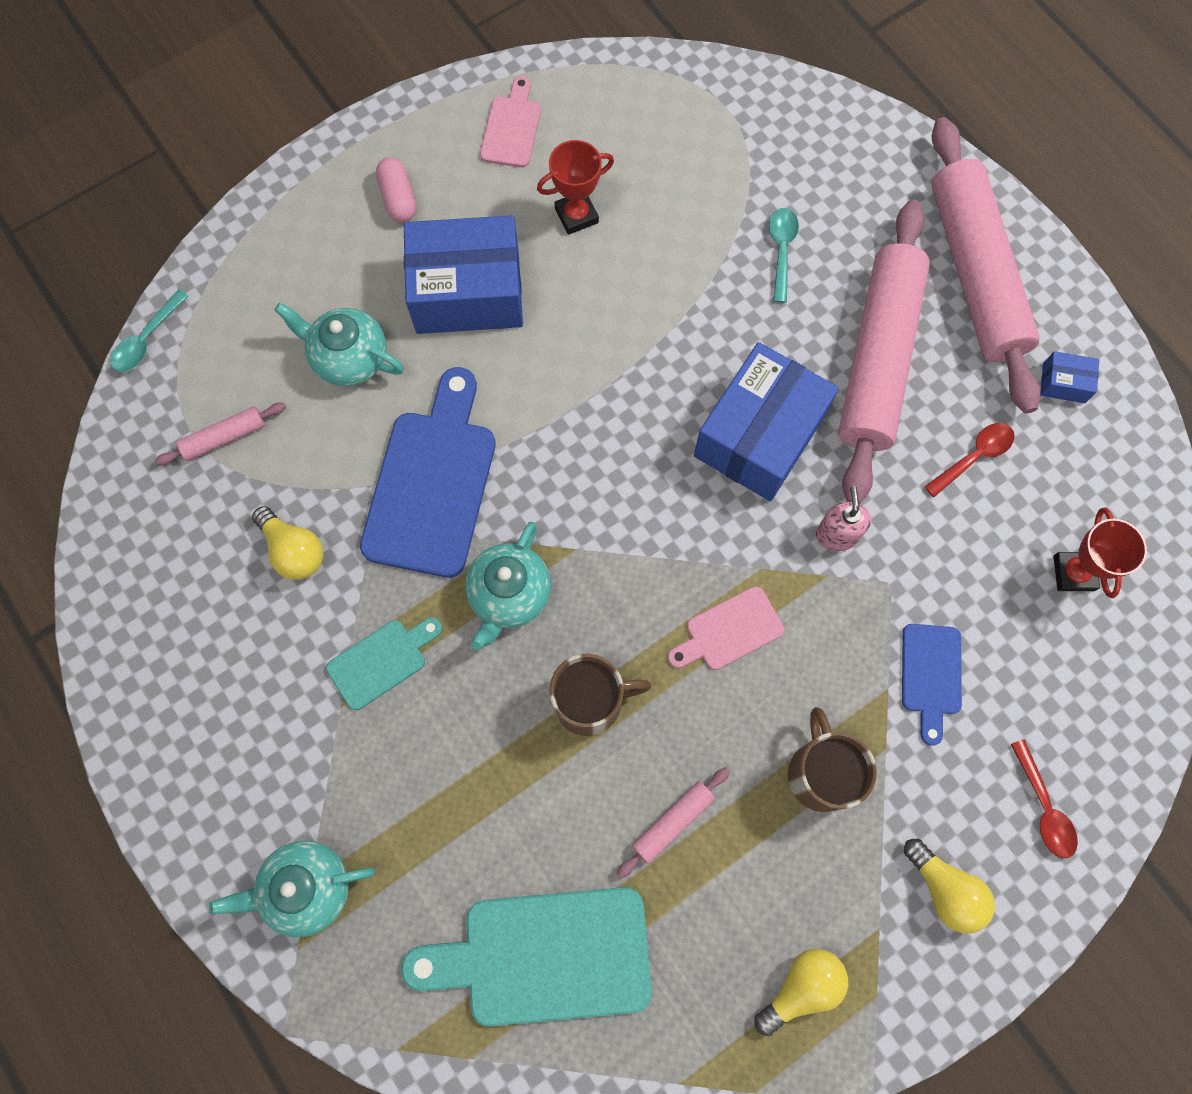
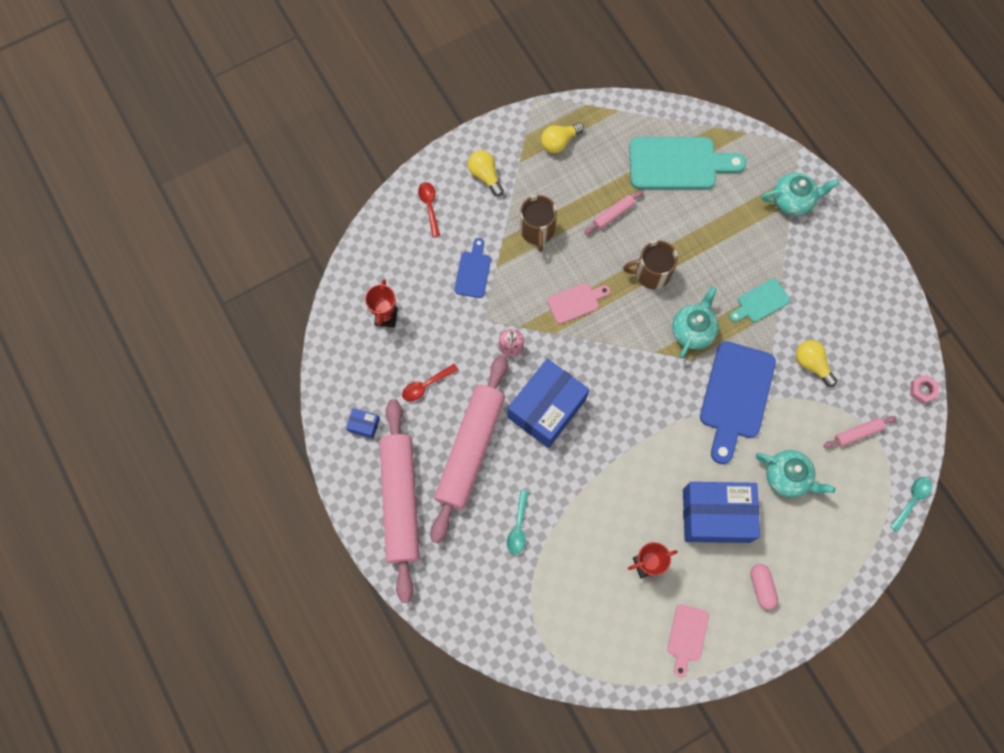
camera: 175 degrees left, 0 degrees up
none -> pink nut [910,375,939,404]

